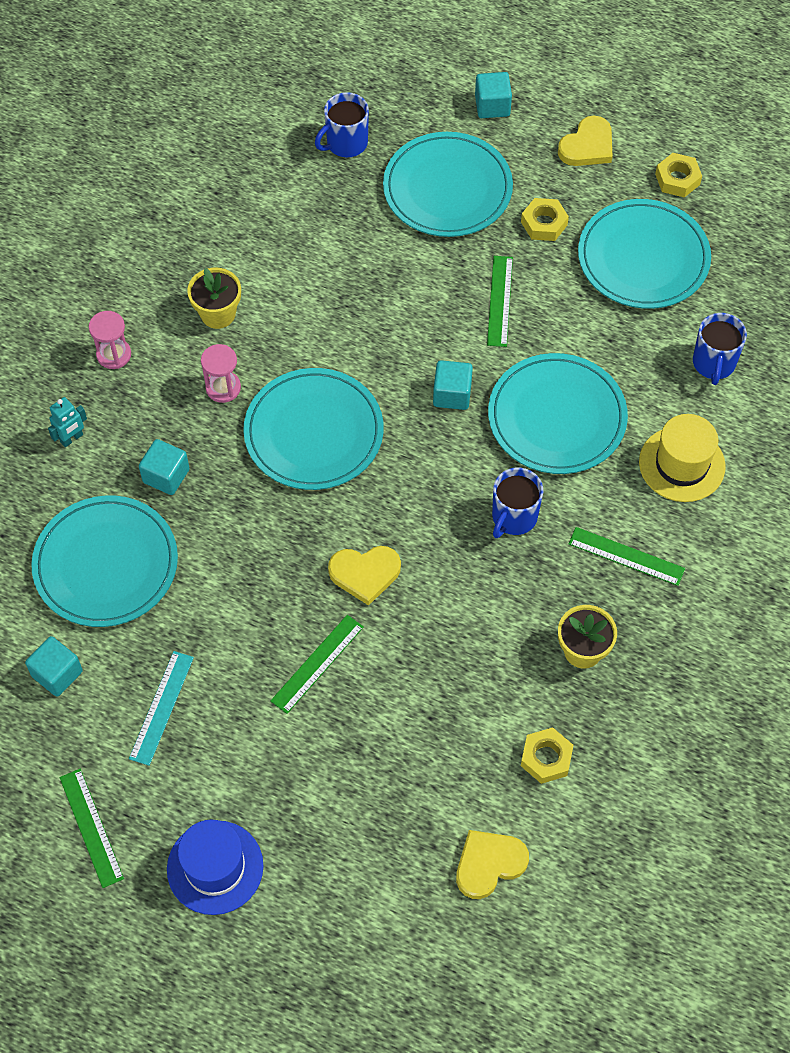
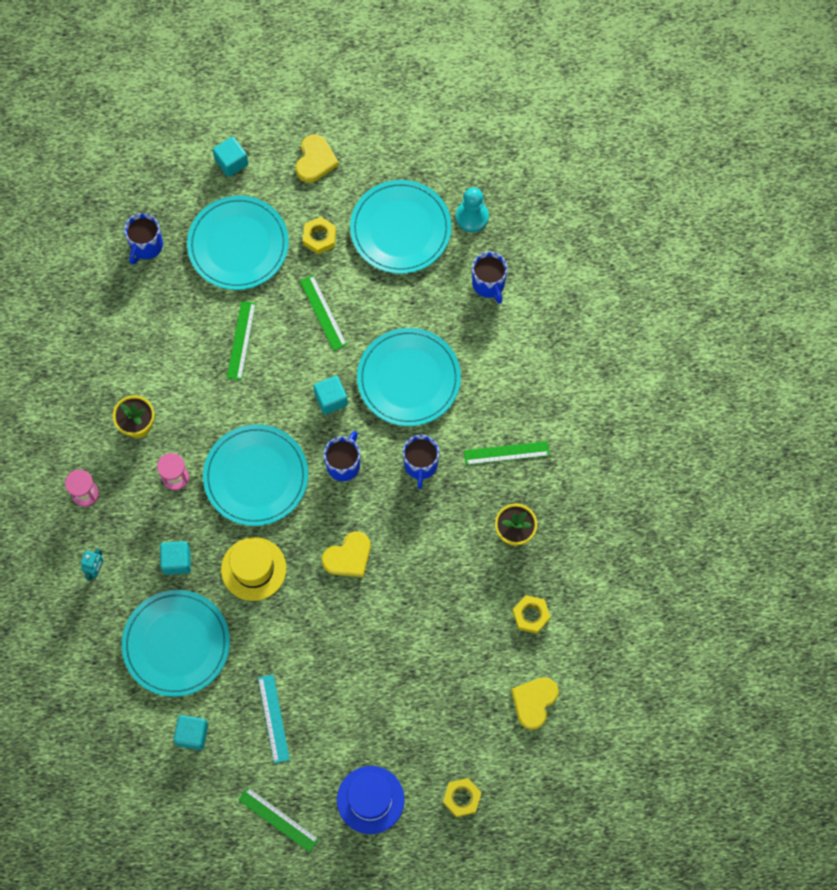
camera: 30 degrees left, 10 degrees up
green ruler [270,615,364,714] -> green ruler moved to [227,301,256,380]
yellow hat [639,414,726,502] -> yellow hat moved to [221,537,286,601]
yellow nut [655,153,702,198] -> yellow nut moved to [443,778,482,818]
none -> blue mug [324,431,360,481]
none -> turquoise pawn [456,187,489,232]

